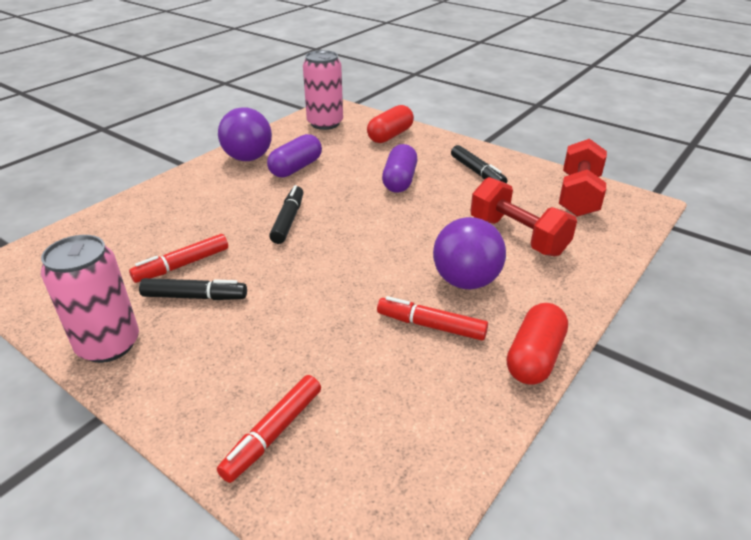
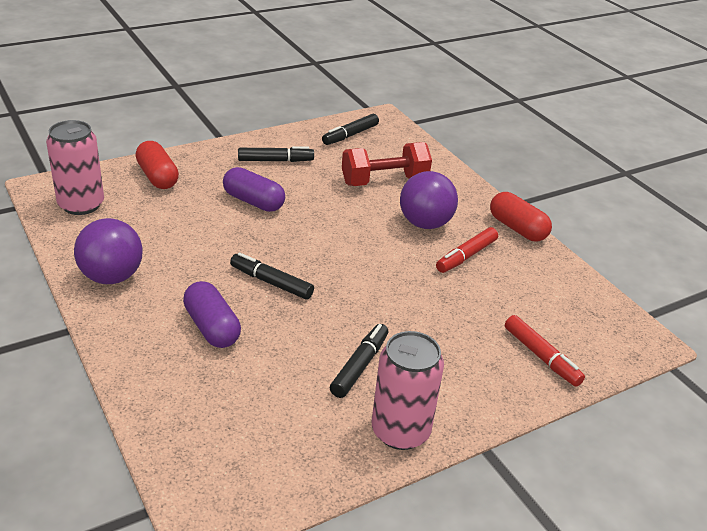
camera: 70 degrees left, 0 degrees up
red marker [129,234,228,283] -> none
purple capsule [267,134,322,178] -> purple capsule moved to [183,281,241,348]
red dumbbell [559,139,607,217] -> black marker [322,114,379,145]

